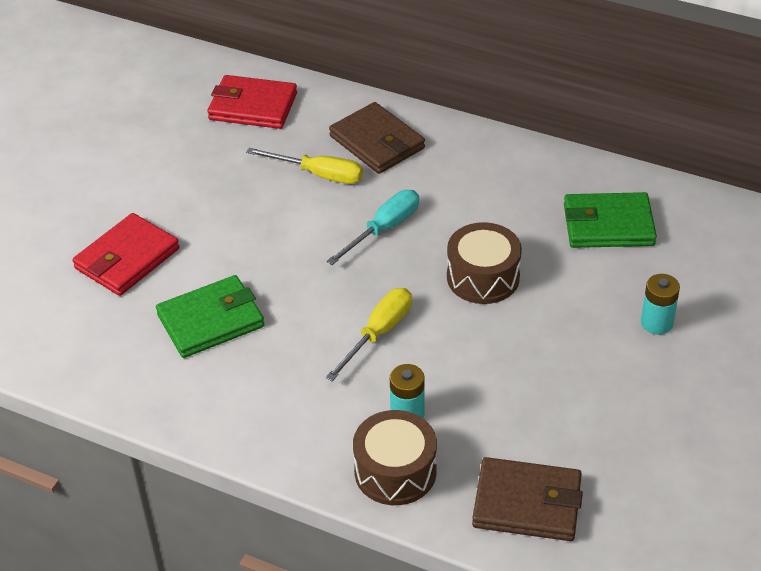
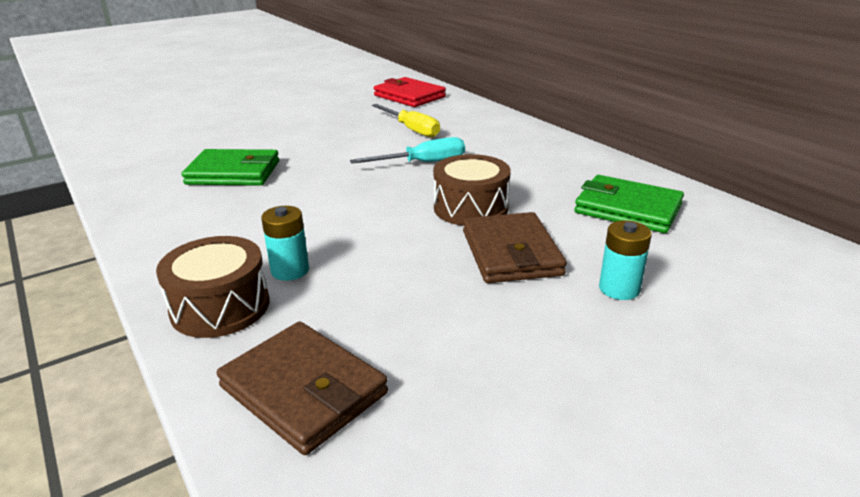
camera: 30 degrees right, 15 degrees down
red wallet [73,213,179,296] -> none
yellow screwdriver [325,288,412,381] -> none
brown wallet [329,102,425,174] -> brown wallet moved to [463,212,567,283]

